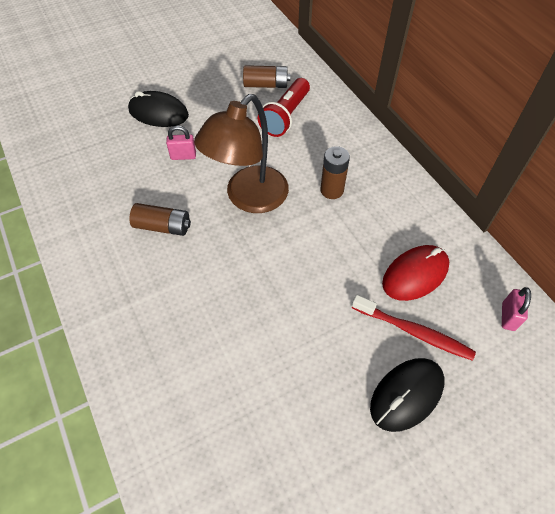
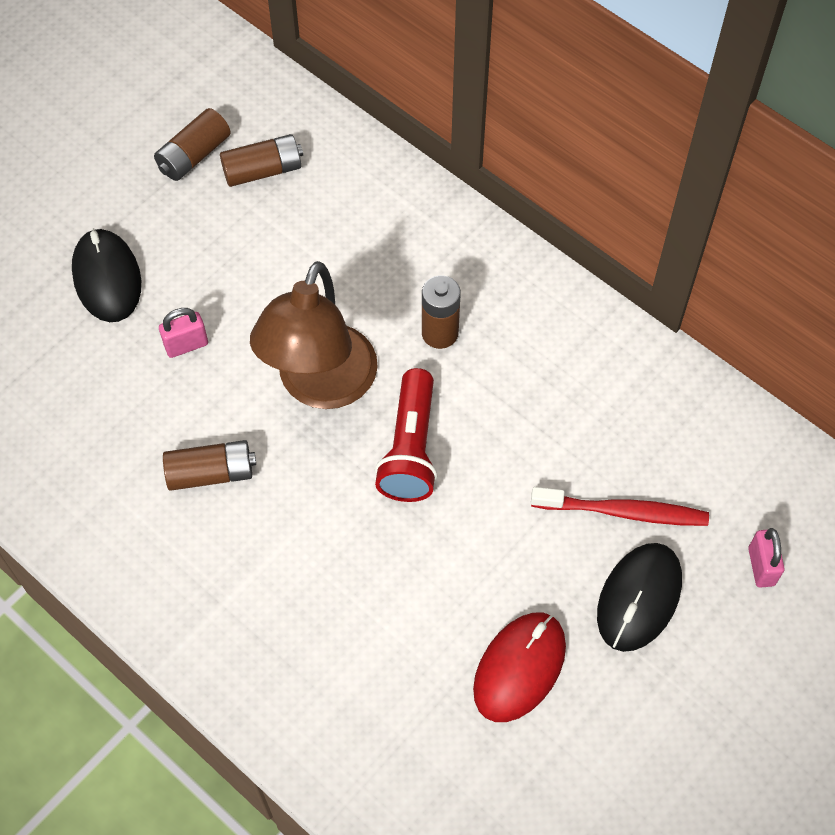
camera: 20 degrees left, 5 degrees up
black mouse [128,91,189,127] -> black mouse turned 75 degrees clockwise [72,228,141,322]
red flashlight [258,78,310,137] -> red flashlight moved to [375,368,437,502]
red mouse [382,245,449,301] -> red mouse moved to [473,613,566,722]
pink padlock [502,287,531,331] -> pink padlock moved to [748,528,785,588]
none -> brown battery [154,108,231,181]

